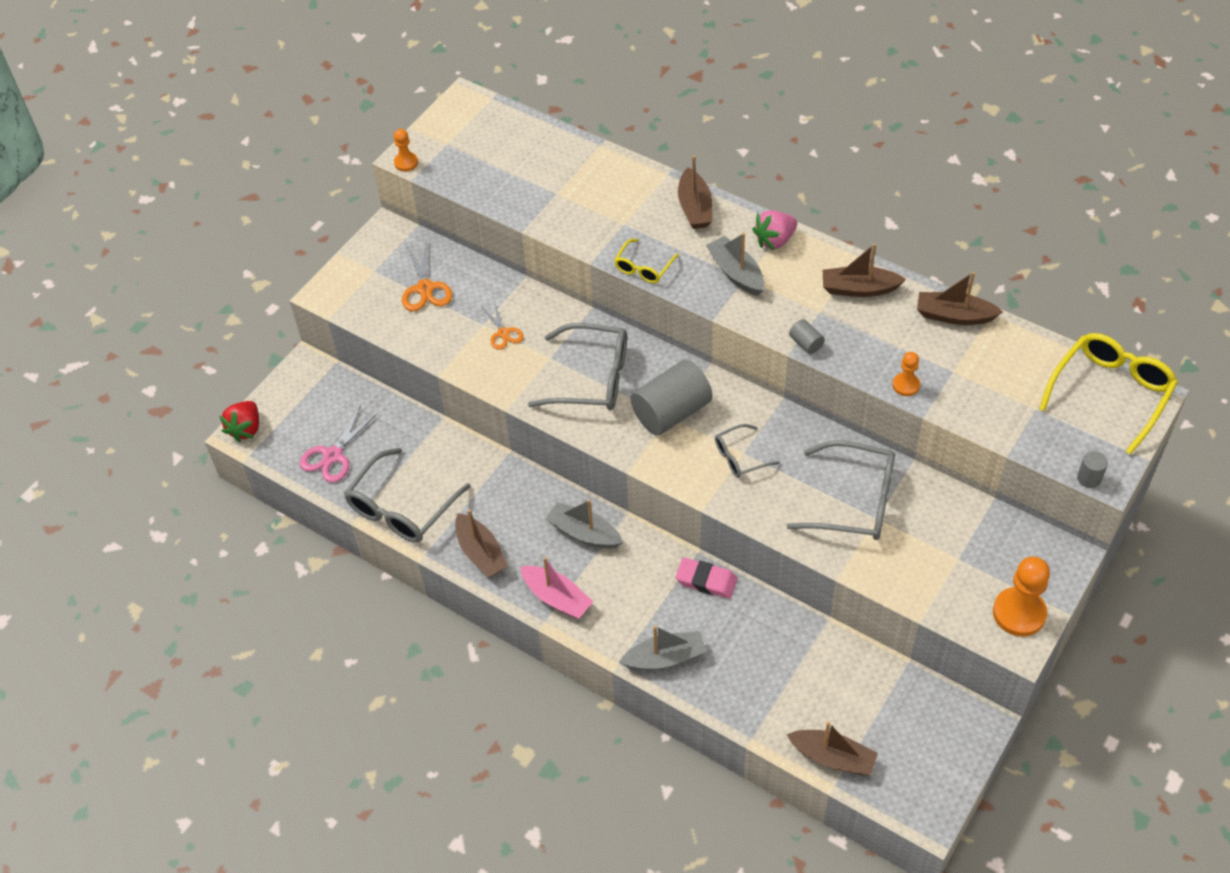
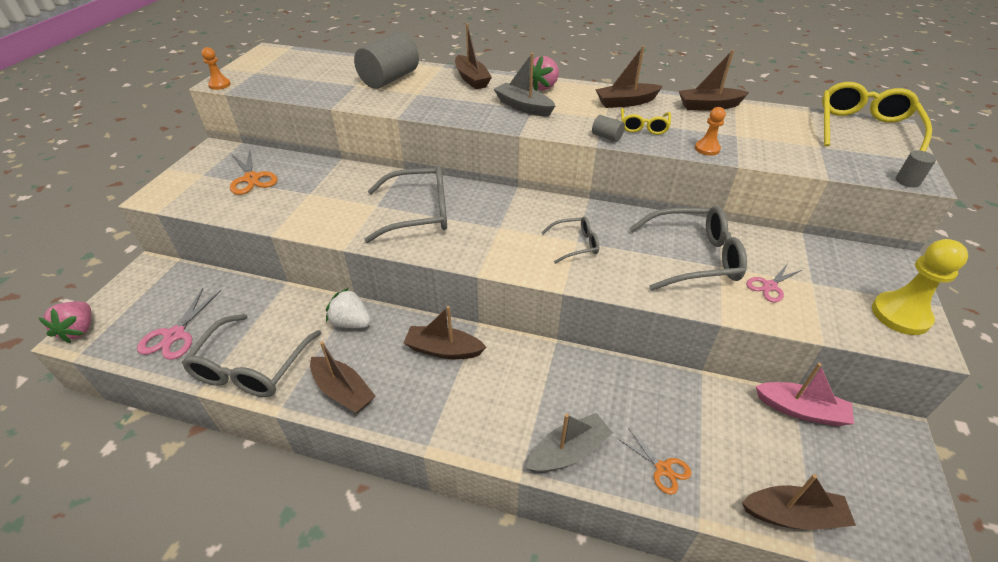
camera: 20 degrees left, 10 degrees down
red strawberry [219,401,259,442] -> pink strawberry [39,301,91,343]
orange scissors [482,304,524,350] -> orange scissors moved to [618,428,691,495]
pink boat [520,557,593,619] -> pink boat moved to [755,363,854,426]
grey boat [546,499,623,549] -> brown boat [404,306,486,359]
yellow glasses [614,239,679,283] -> yellow glasses moved to [621,108,671,135]
grey cylinder [630,360,713,436] -> grey cylinder moved to [354,32,419,89]
pink eraser [675,558,738,599] -> none
grey glasses [715,424,780,478] -> grey glasses turned 150 degrees counterclockwise [541,217,599,264]
orange pawn [993,556,1050,636] -> yellow pawn [872,239,968,335]
none -> white strawberry [326,288,371,328]
none -> pink scissors [746,264,802,302]

